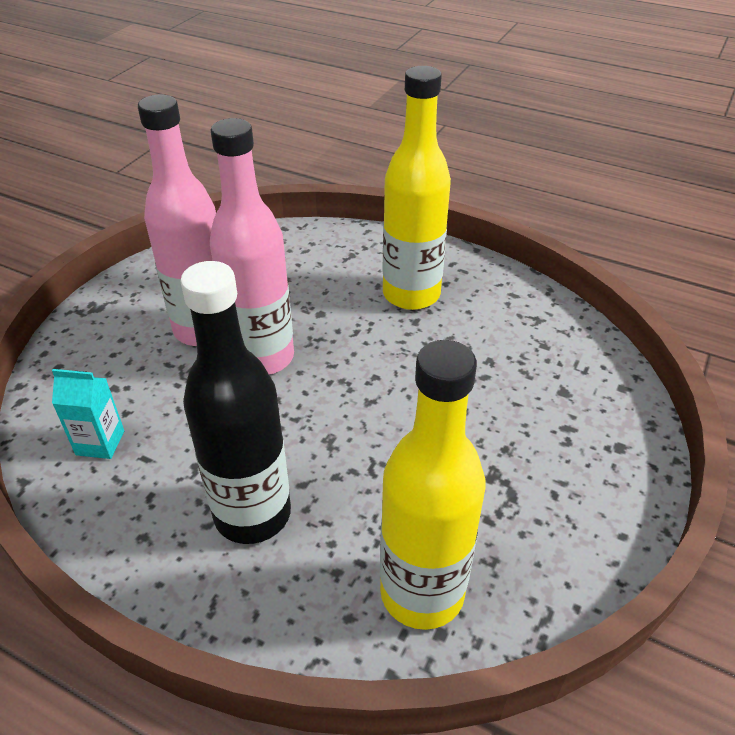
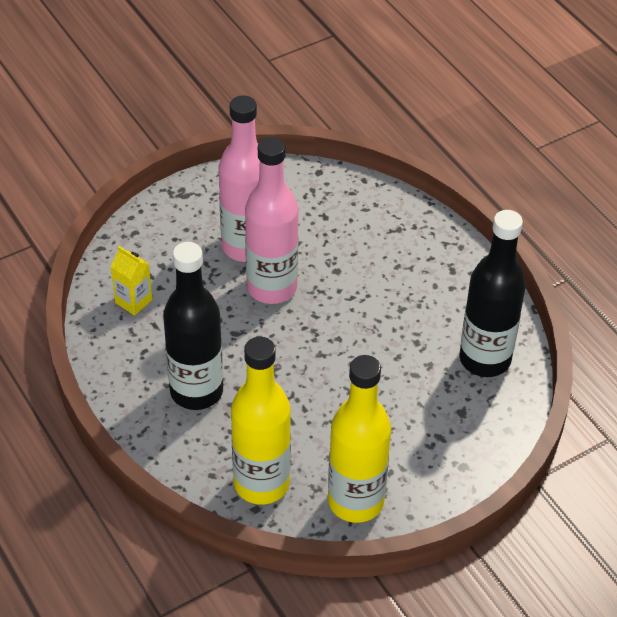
camera: 30 degrees right, 5 degrees up
turquoise carton [52,369,124,459] -> yellow carton [110,246,152,316]
yellow bottle [382,66,451,310] -> yellow bottle moved to [328,355,391,523]
none -> black bottle [459,210,526,377]

